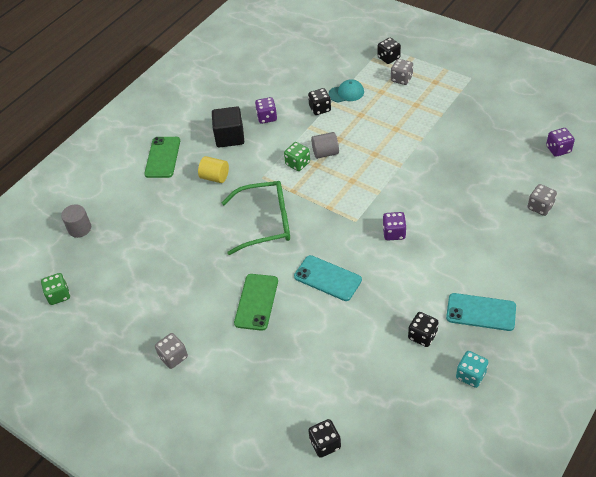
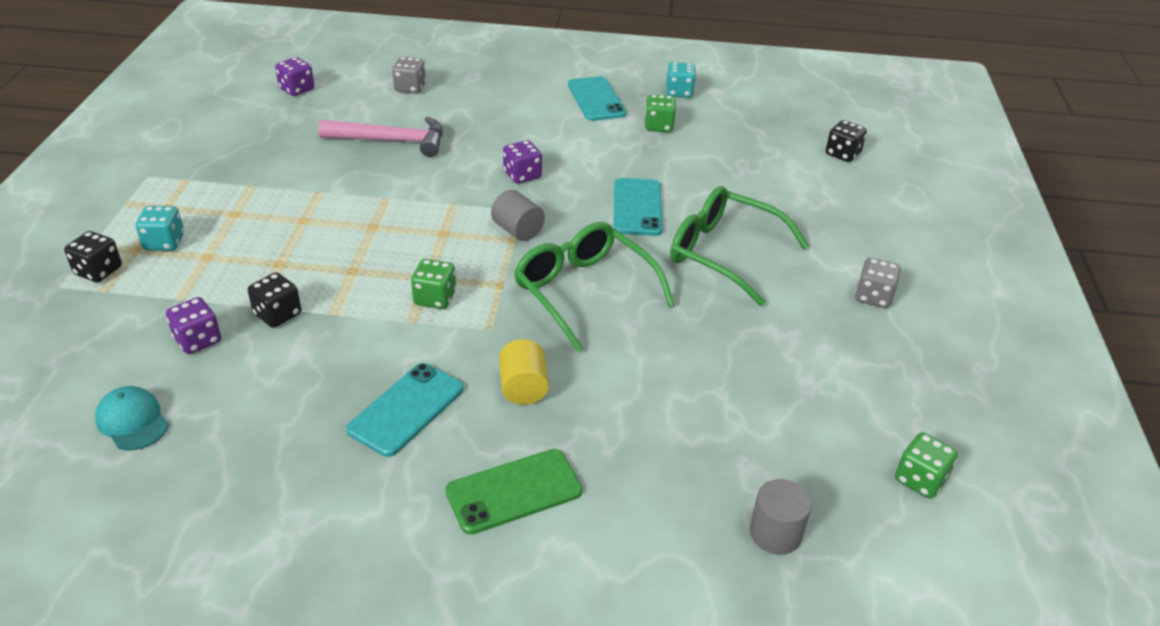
camera: 125 degrees left, 10 degrees down
black cube [212,107,244,148] -> turquoise phone [346,363,464,457]
green phone [234,274,278,331] -> green glasses [671,186,809,306]
purple dice [255,97,277,124] -> purple dice moved to [166,297,221,354]
grey cylinder [311,132,339,159] -> grey cylinder moved to [491,190,545,241]
turquoise cap [328,79,364,103] -> turquoise cap moved to [95,386,169,450]
grey dice [391,59,413,85] -> turquoise dice [136,206,184,251]
black dice [408,312,439,347] -> green dice [645,94,676,132]
none -> pink hammer [318,117,443,157]

